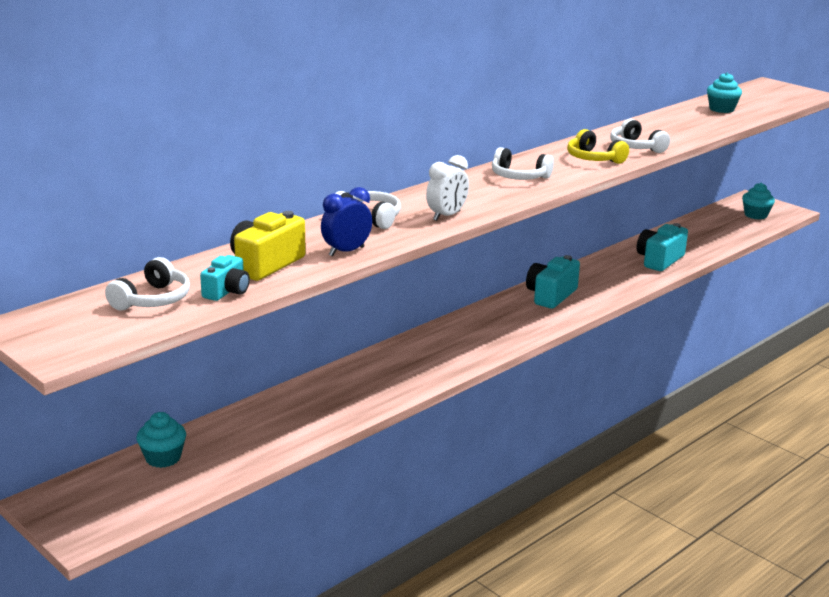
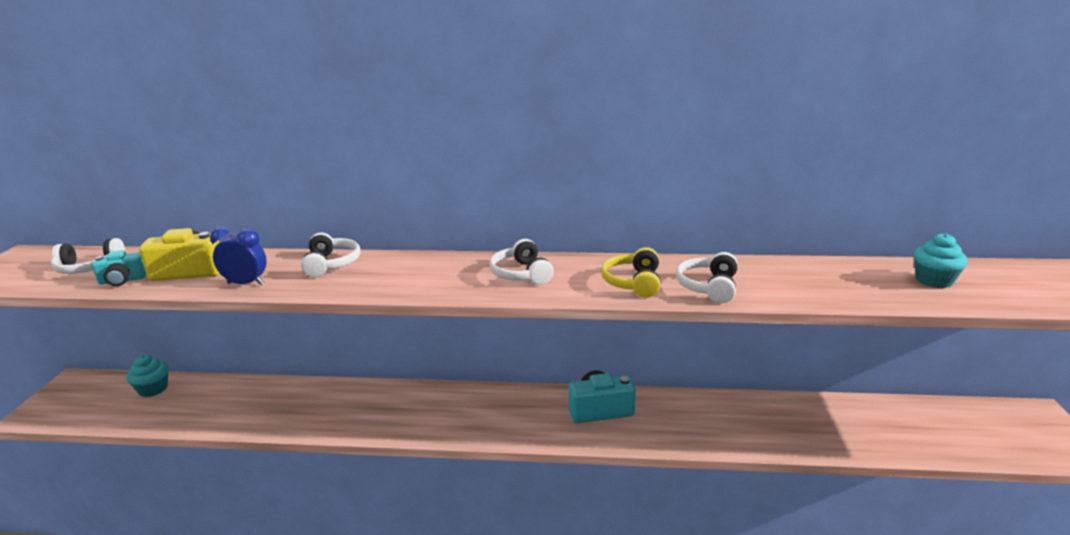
camera: 50 degrees right, 0 degrees up
white clock [426,155,469,221] -> none
turquoise camera [637,223,688,271] -> none
turquoise cupcake [742,183,775,220] -> none

